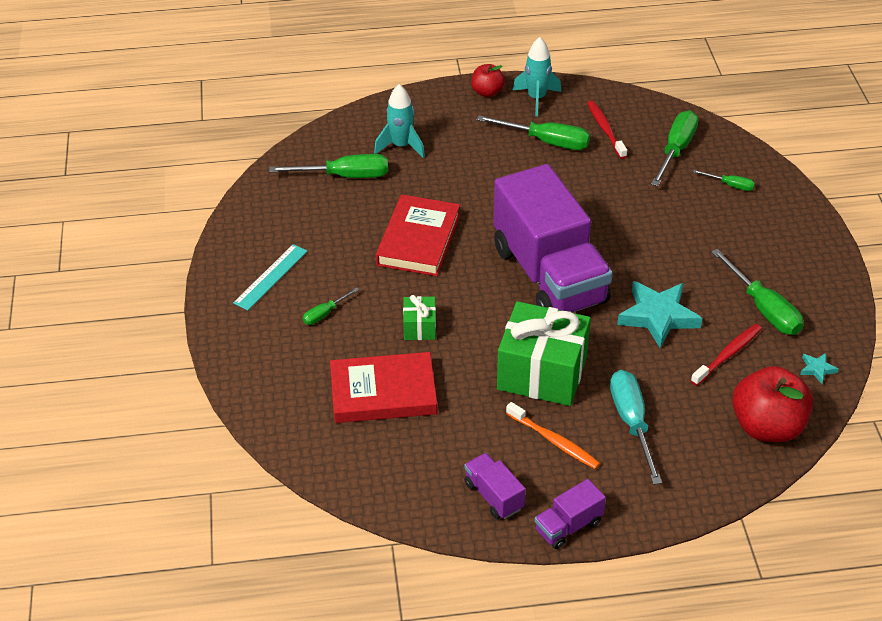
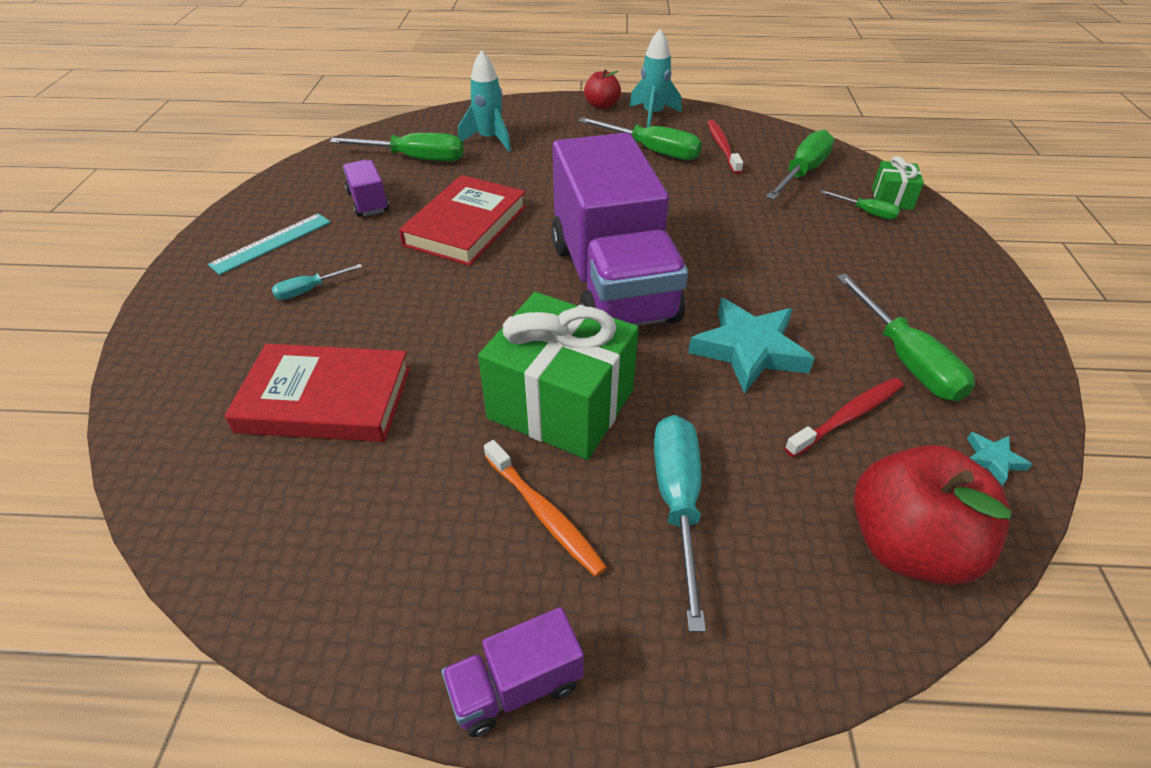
camera: 10 degrees right, 0 degrees up
green screwdriver [303,287,359,325] -> turquoise screwdriver [272,264,362,300]
green gift [403,295,436,340] -> green gift moved to [872,156,924,210]
purple truck [464,453,525,519] -> purple truck moved to [343,160,389,217]

